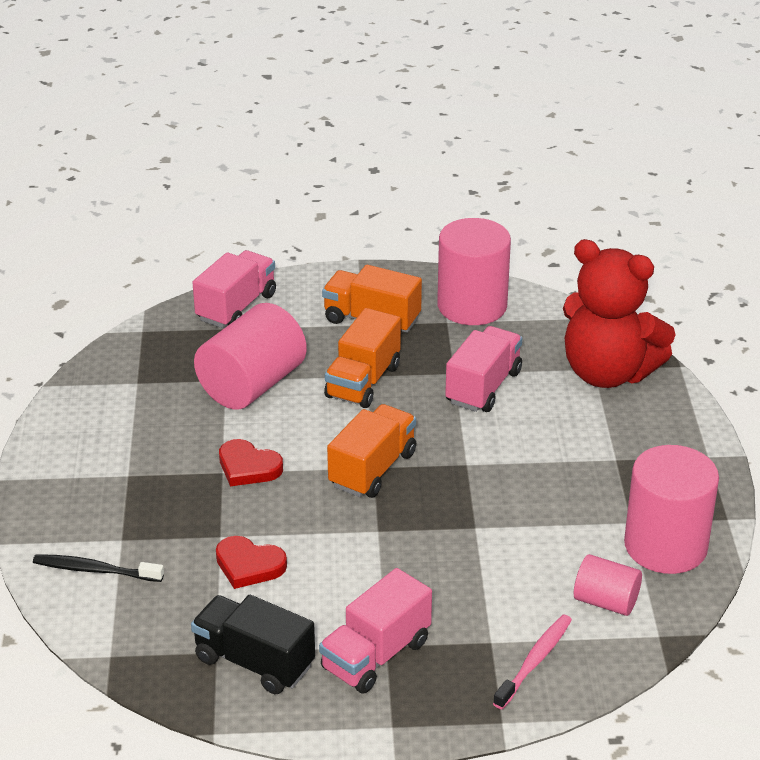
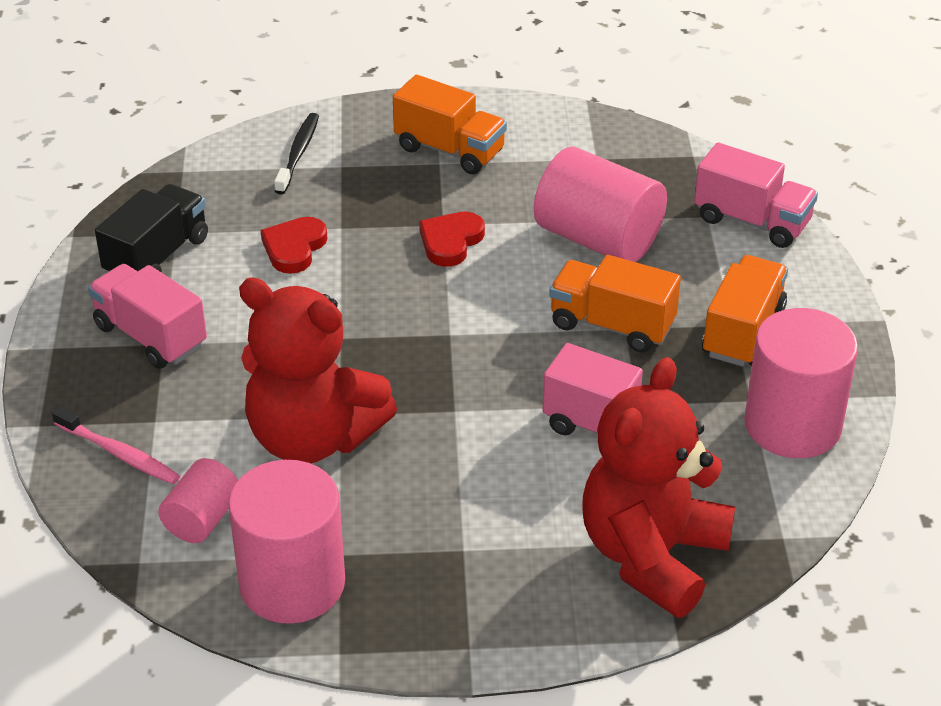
camera: 90 degrees right, 5 degrees up
orange truck [327,404,416,498] -> orange truck moved to [393,75,507,174]
none -> red teddy bear [239,278,397,463]

